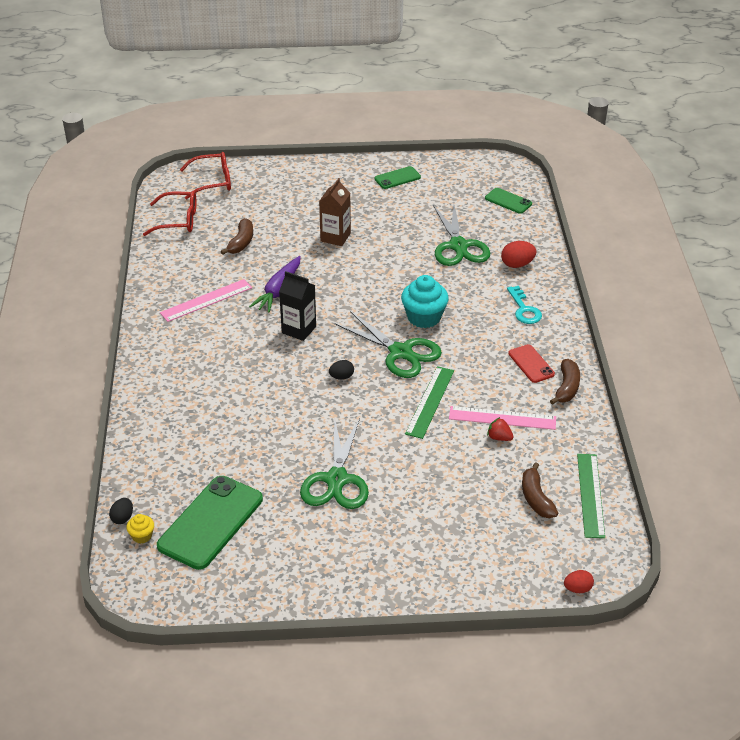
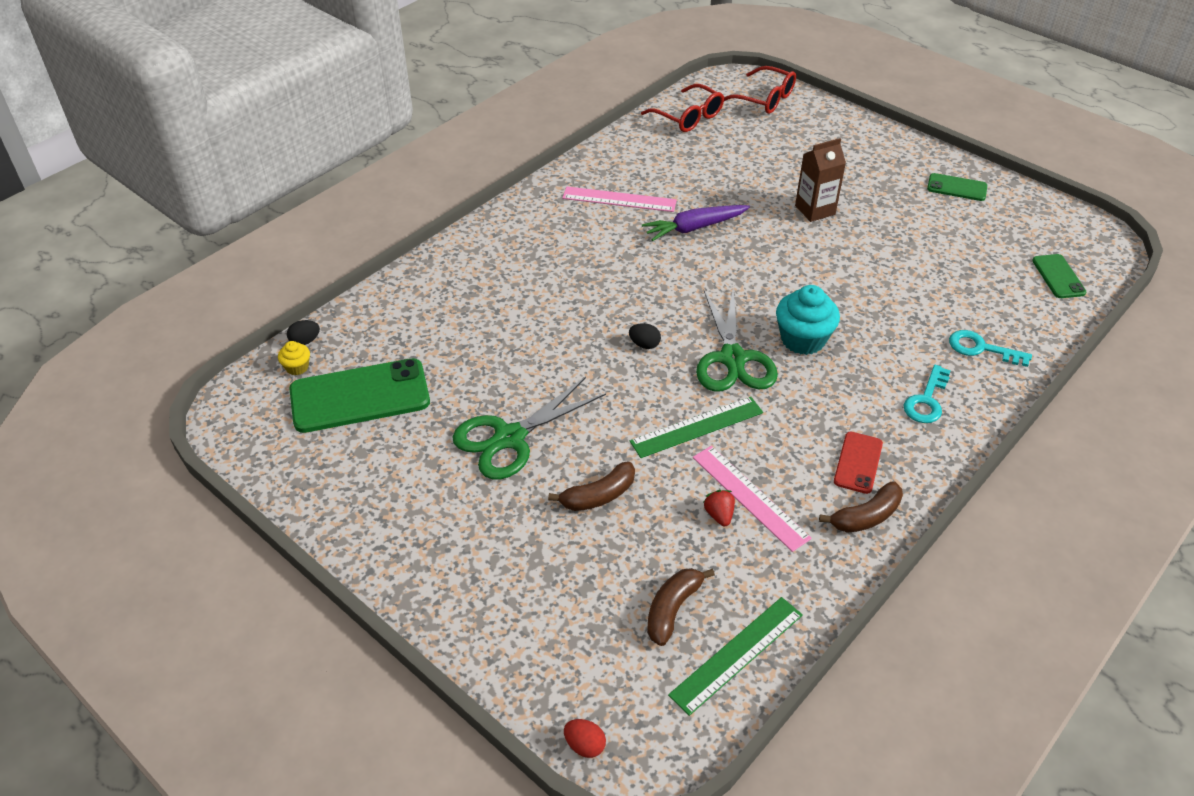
camera: 45 degrees right, 5 degrees up
brown banana [221,218,253,255] -> brown banana moved to [548,461,635,511]
black carton [279,271,316,341] -> none
green scissors [433,205,490,266] -> none
red egg [501,241,537,268] -> turquoise key [949,330,1032,367]

